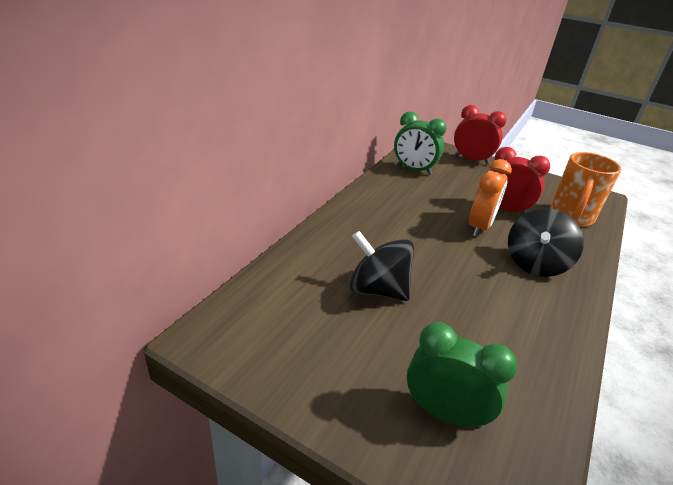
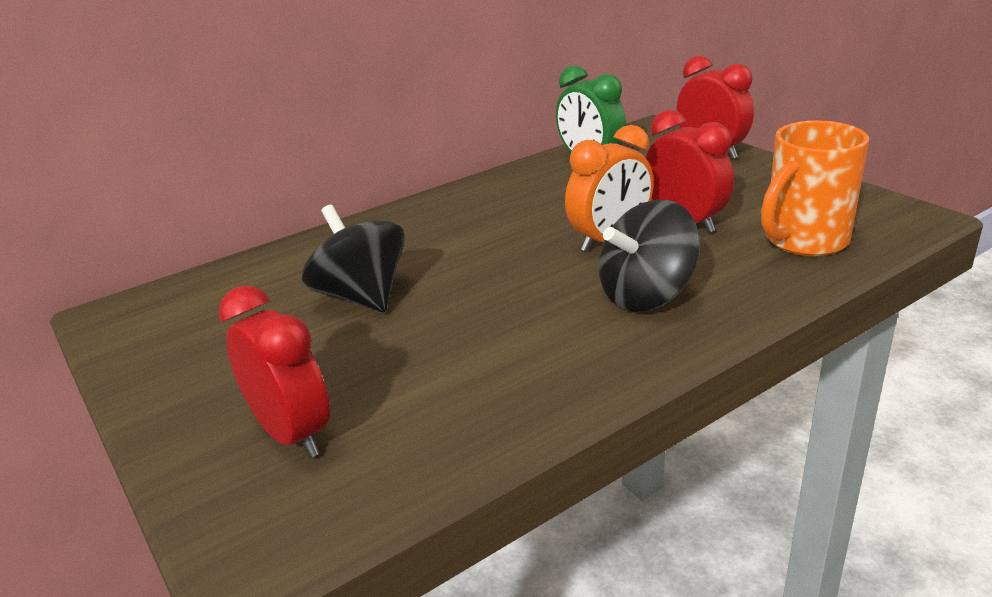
camera: 30 degrees right, 5 degrees down
green clock [407,322,517,429] -> red clock [219,285,330,458]

